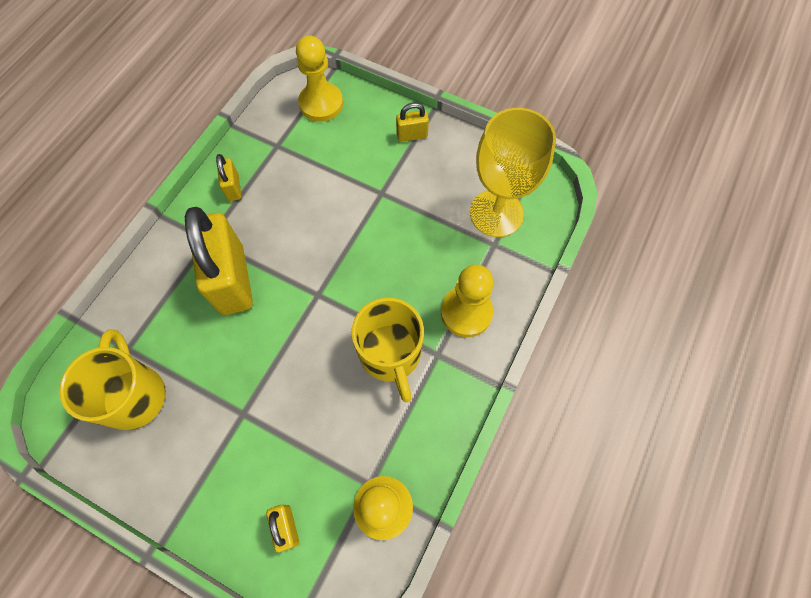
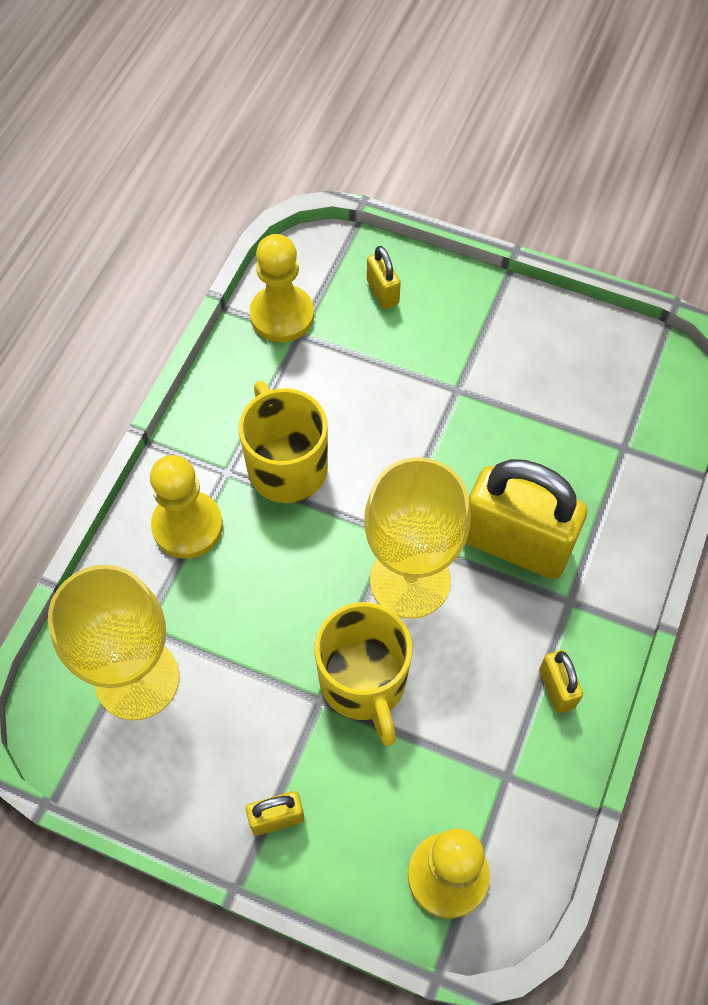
camera: 175 degrees right, 5 degrees down
yellow mug [59,329,165,430] -> yellow mug moved to [315,602,412,746]
yellow padlock [185,207,253,315] -> yellow padlock turned 45 degrees counterclockwise [466,459,587,579]
none -> yellow goblet [364,457,471,619]

